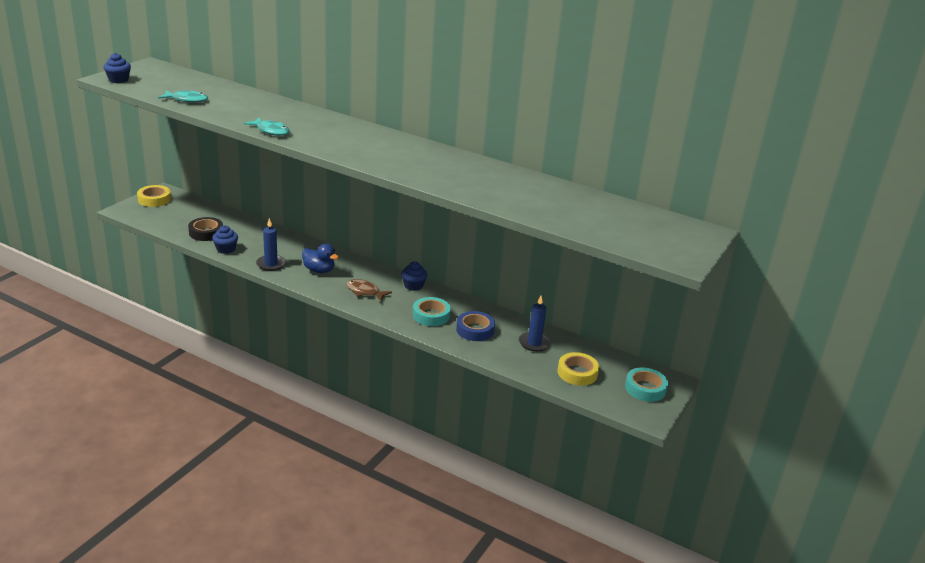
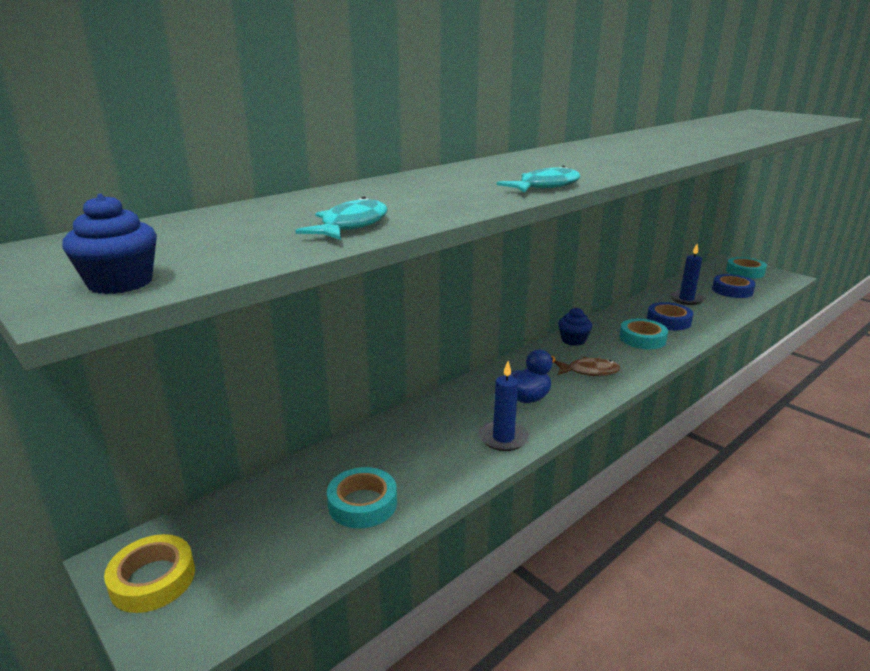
camera: 70 degrees left, 5 degrees down
black tape [188,217,223,241] -> turquoise tape [327,467,397,528]
blue cupcake [212,225,238,254] -> none
brown fish [346,279,392,301] -> brown fish turned 135 degrees counterclockwise [554,357,620,376]
yellow tape [558,352,599,386] -> blue tape [712,274,756,298]

